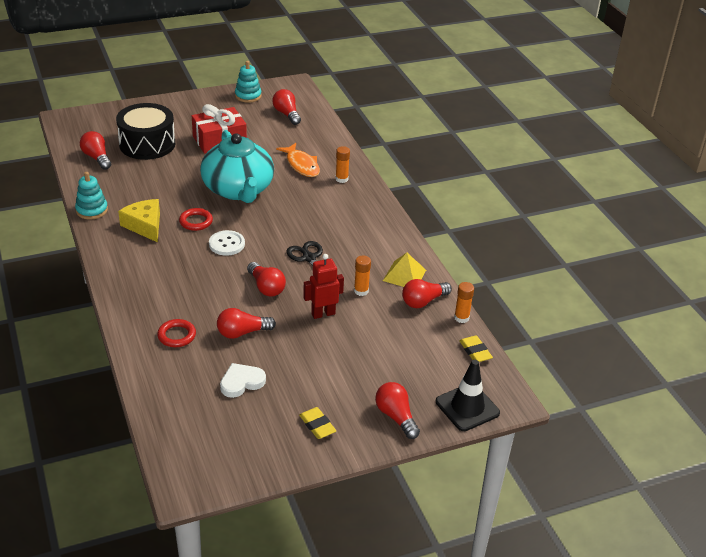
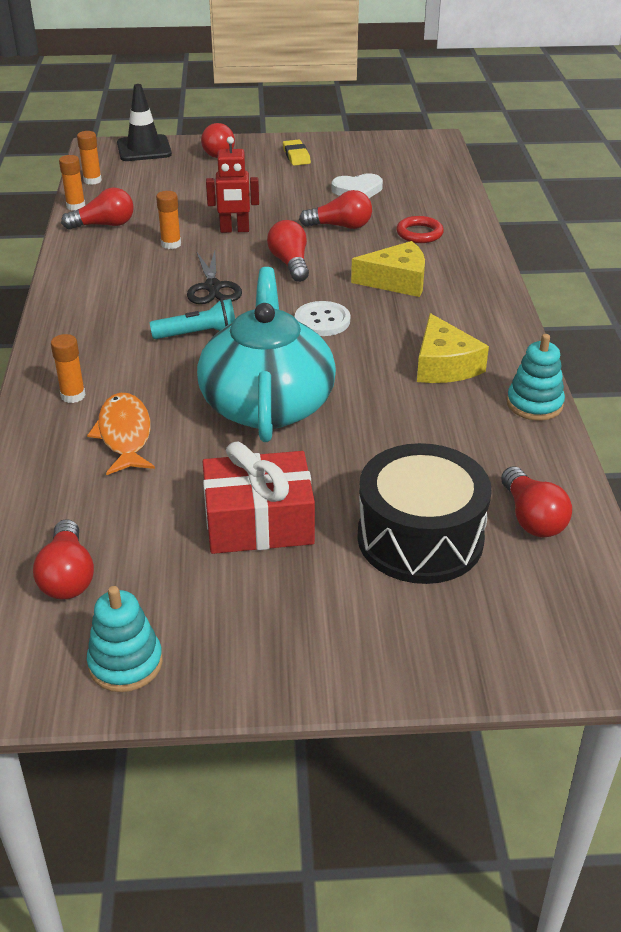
camera: 160 degrees left, 0 degrees up
red ring [179,208,213,231] -> none
yellow pyramid [383,253,426,287] -> none
yellow eraser [459,335,493,362] -> orange glue stick [77,131,102,185]
none -> turquoise flashlight [150,299,235,339]
none -> yellow cheese [351,241,425,297]

